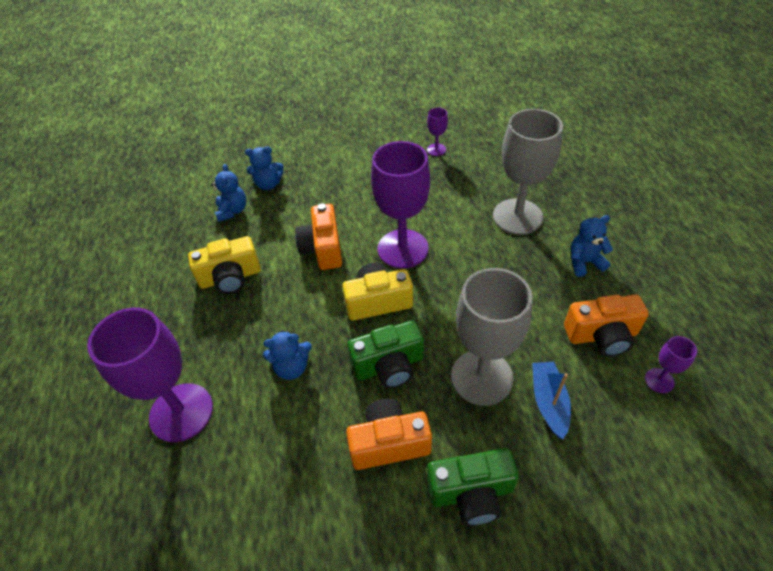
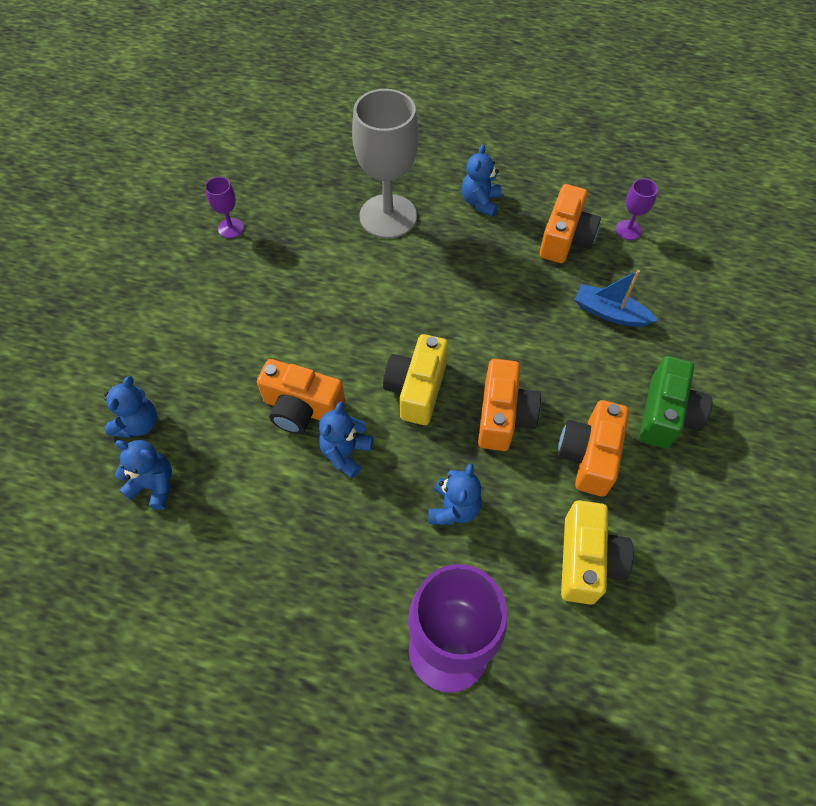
camera: 65 degrees left, 10 degrees up
yellow camera [188,236,261,294] -> yellow camera moved to [561,500,634,605]
green camera [347,320,424,388] -> orange camera [478,359,541,451]
purple goblet [371,141,430,268] -> none
grey goblet [451,268,533,406] -> none
none -> blue teddy bear [319,401,373,478]

